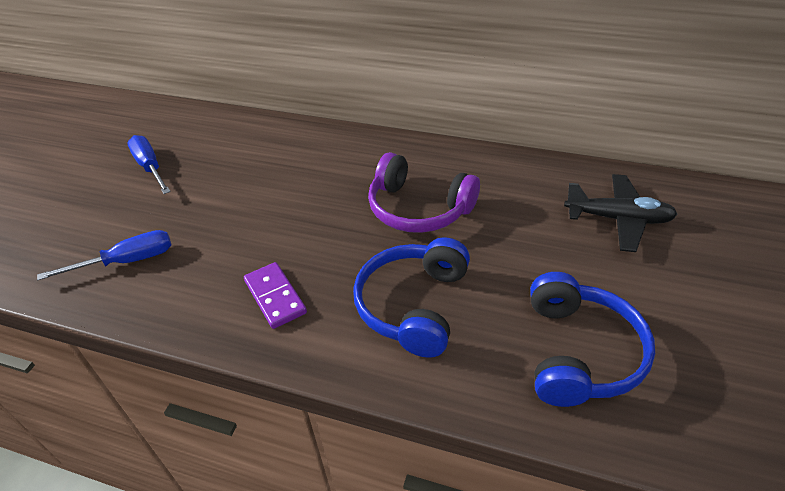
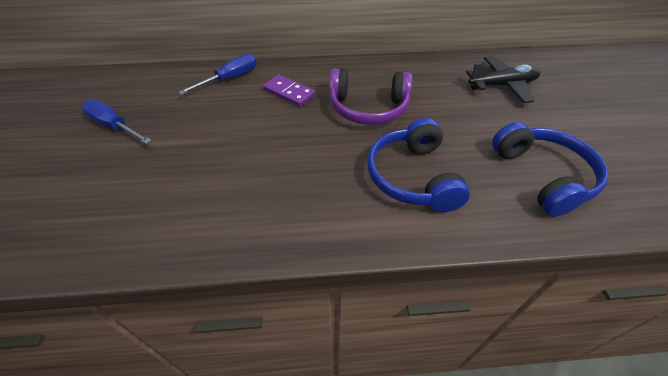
camera: 25 degrees left, 5 degrees up
blue screwdriver [37,230,171,280] -> blue screwdriver moved to [179,53,257,95]
purple domino [244,262,307,329] -> purple domino moved to [263,75,315,107]

